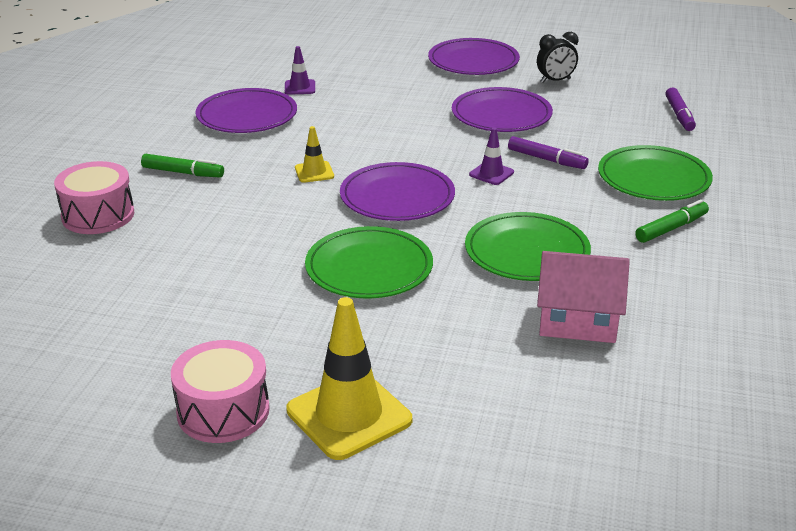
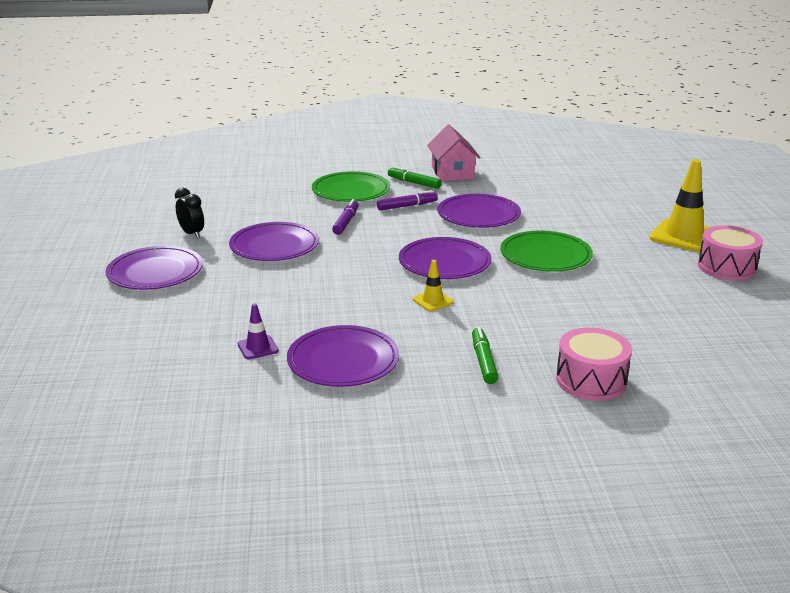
camera: 110 degrees left, 5 degrees down
green plate [465,212,591,281] -> purple plate [437,194,521,228]
purple traffic cone [469,128,514,185] -> none
pink house [537,251,630,343] -> pink house moved to [427,125,480,181]
purple marker [665,87,696,131] -> purple marker moved to [377,190,438,210]

